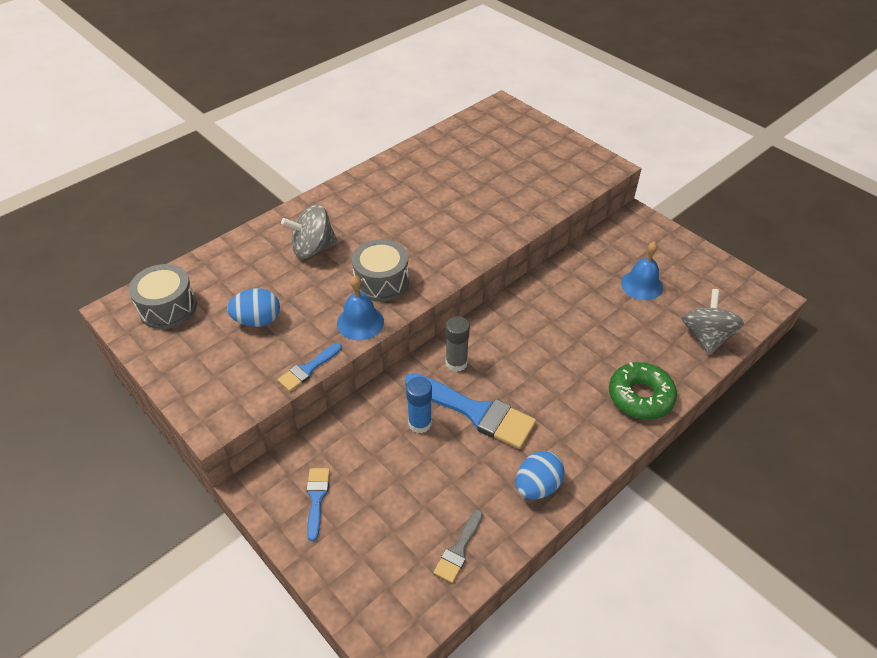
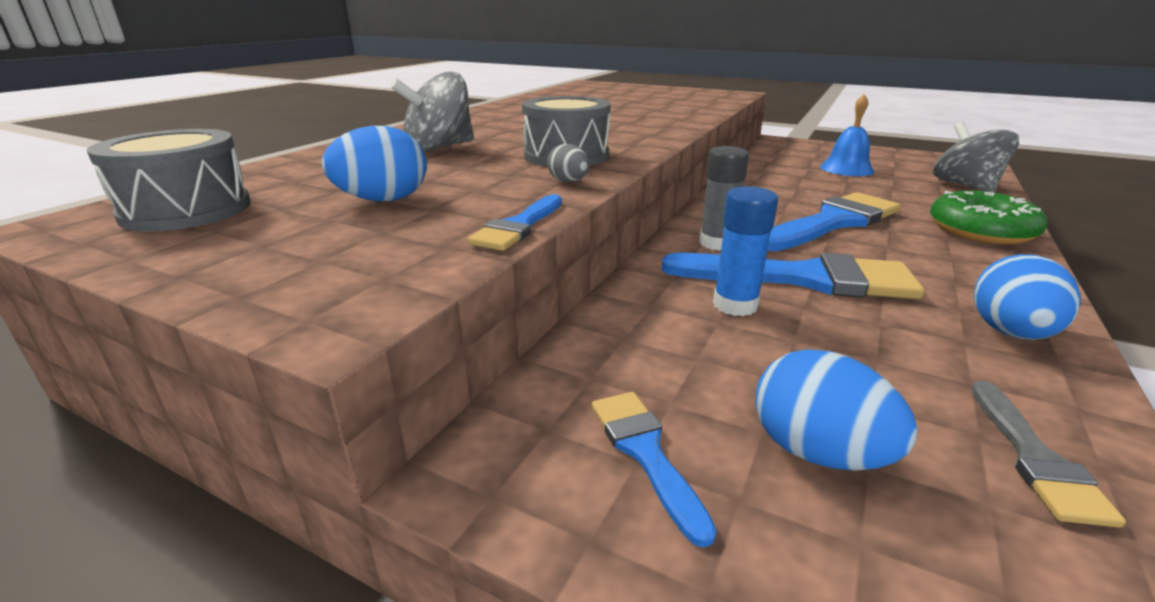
camera: 20 degrees left, 20 degrees down
blue bell [337,275,384,340] -> grey egg [547,144,589,182]
none -> blue egg [755,349,918,471]
none -> blue brush [767,192,901,251]

